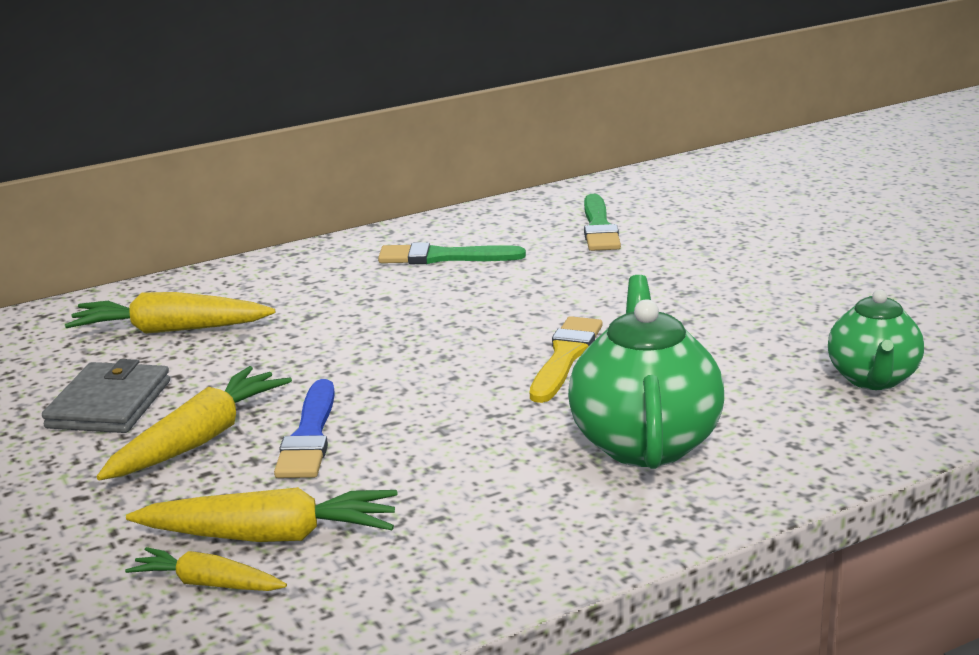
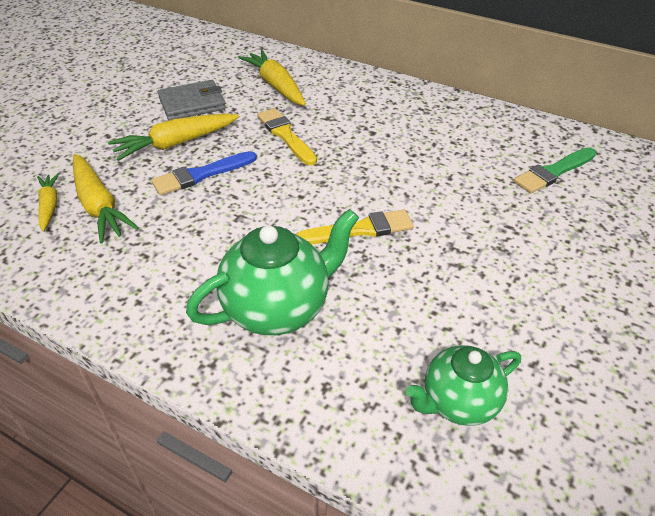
camera: 55 degrees right, 20 degrees up
yellow carrot [97,366,292,481] -> yellow carrot turned 150 degrees clockwise [108,114,239,161]
green brush [378,242,526,264] -> none
none -> yellow brush [257,108,317,165]

